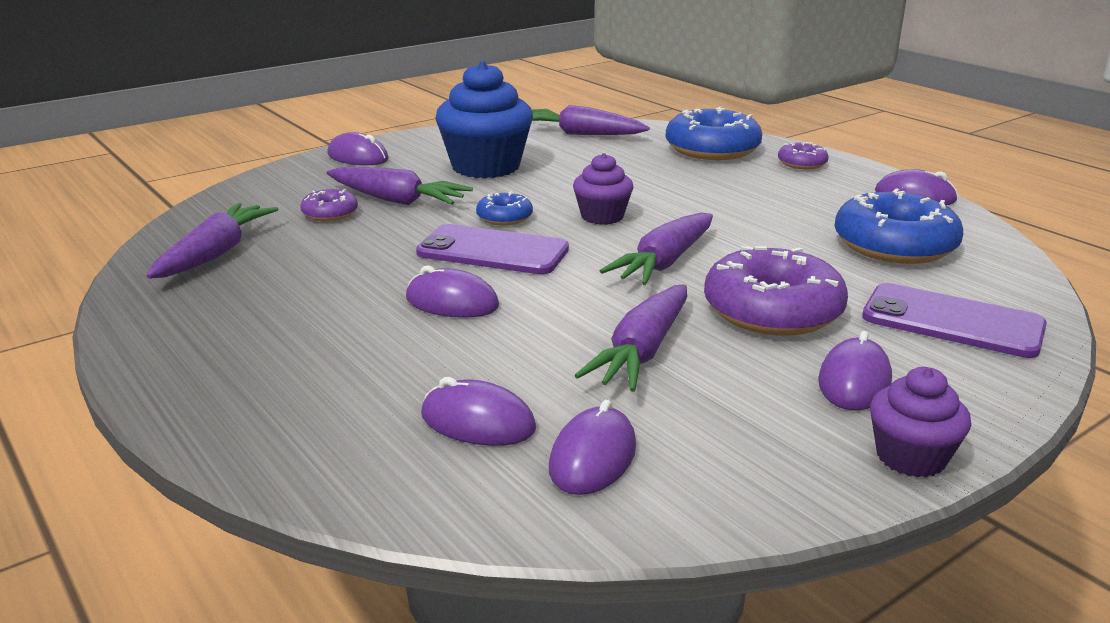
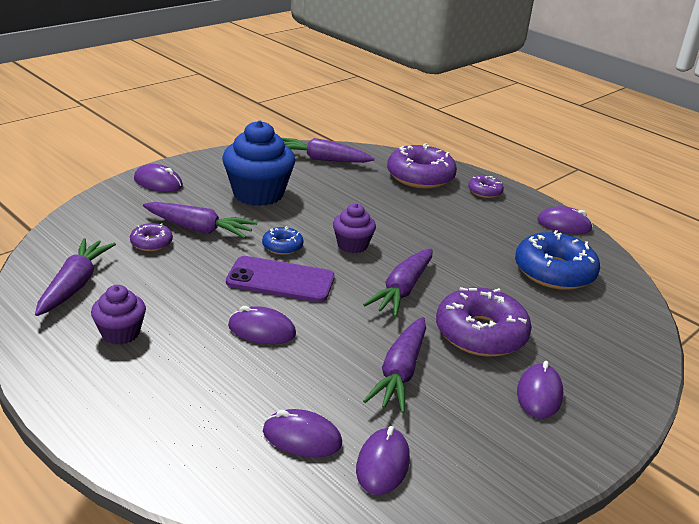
camera: 10 degrees left, 5 degrees up
blue donut [666,107,762,160] -> purple donut [387,143,457,189]
purple phone [862,283,1047,358] -> none
purple cupcake [870,367,971,477] -> purple cupcake moved to [91,285,146,345]

